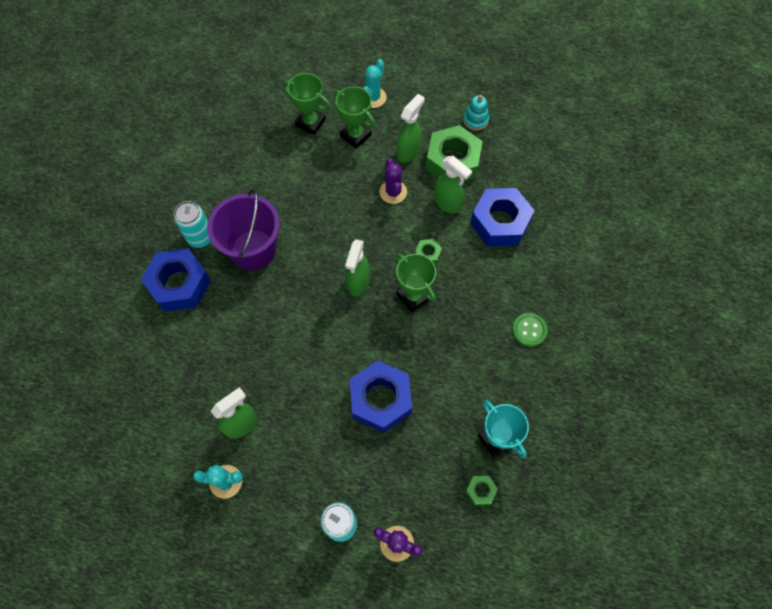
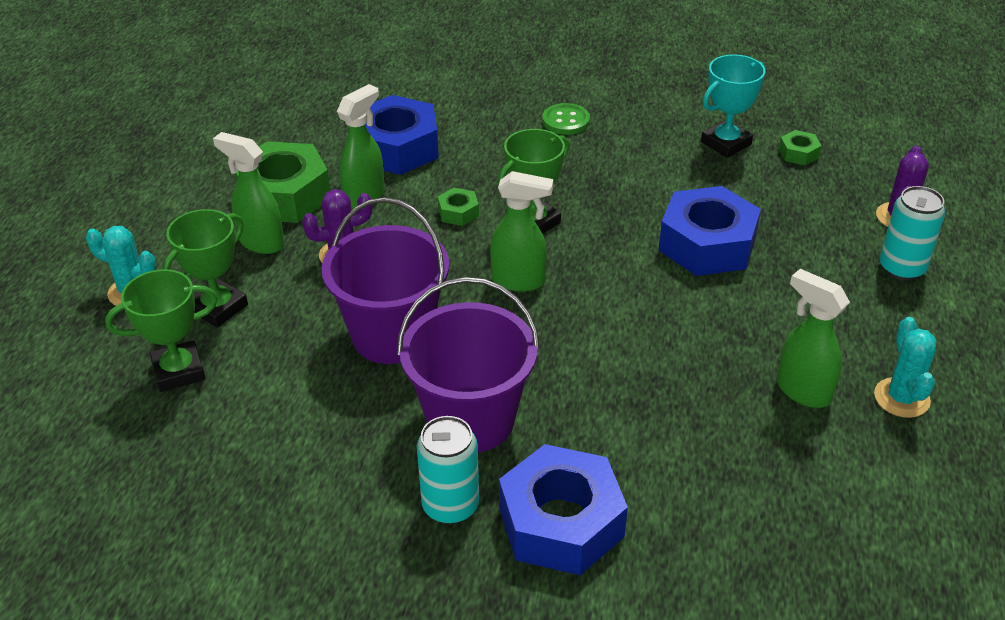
camera: 95 degrees left, 25 degrees down
green trophy [283,73,331,135] -> green trophy turned 45 degrees clockwise [105,269,218,392]
turquoise stacking toy [463,95,489,131] -> none
none -> purple bucket [322,197,449,364]

